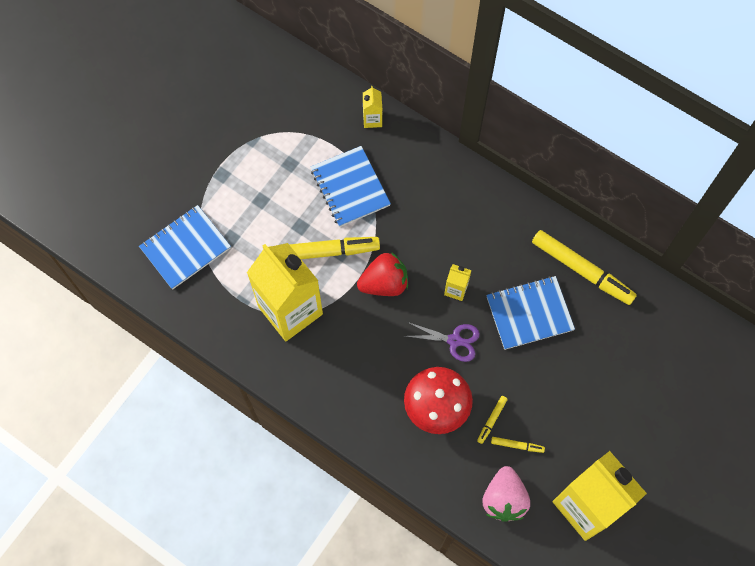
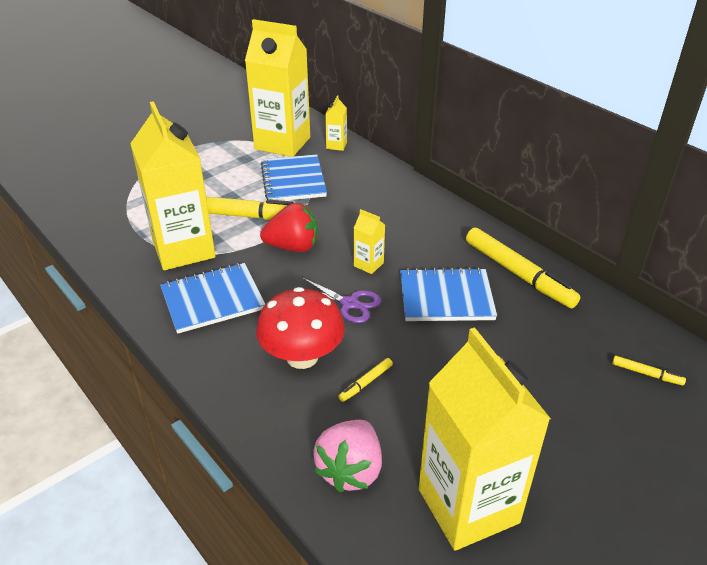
camera: 15 degrees right, 30 degrees down
blue notebook [139,205,231,290] -> blue notebook moved to [160,263,265,334]
yellow marker [491,437,545,453] -> yellow marker moved to [612,356,686,386]
none -> yellow carton [245,19,310,157]

